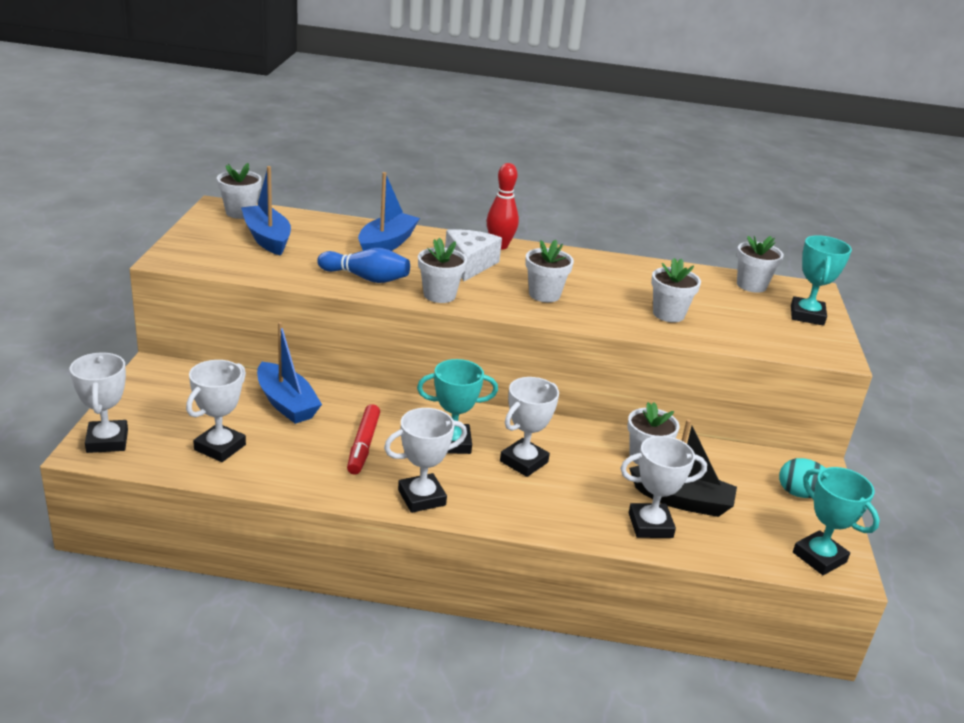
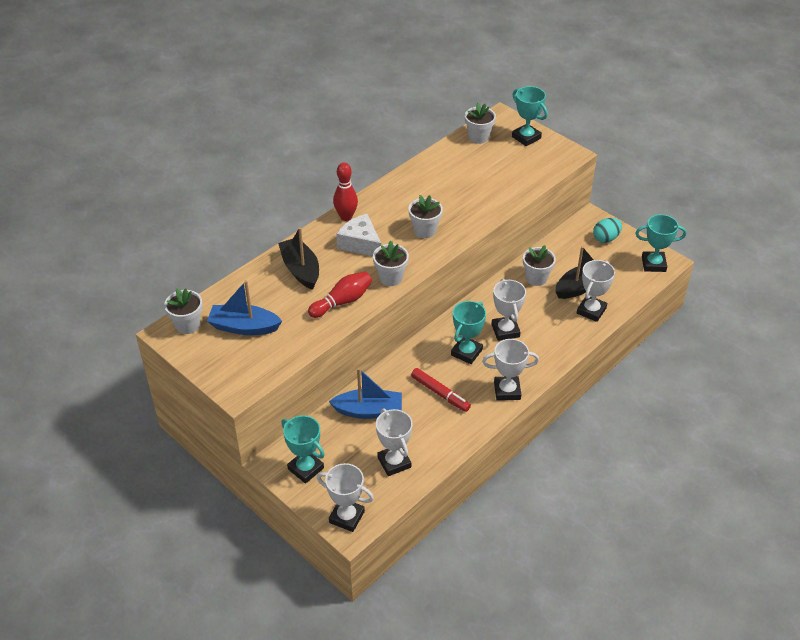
camera: 50 degrees left, 15 degrees up
blue bowling pin [317,248,410,283] -> red bowling pin [308,272,372,318]
blue boat [358,172,420,251] -> black boat [278,227,319,290]
white trophy [384,408,467,513] -> white trophy turned 75 degrees clockwise [482,339,539,401]
white flower pot [651,258,701,322] -> none
none -> turquoise trophy [281,415,325,483]

